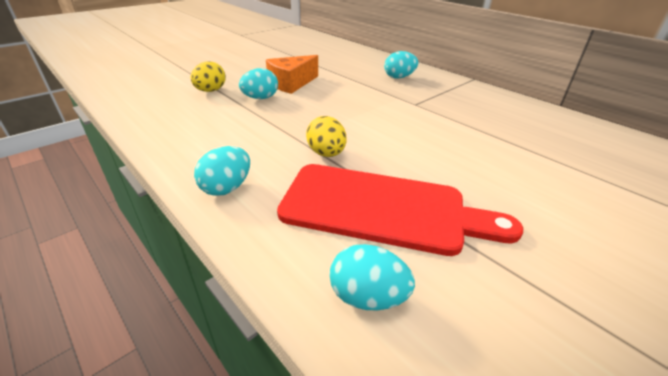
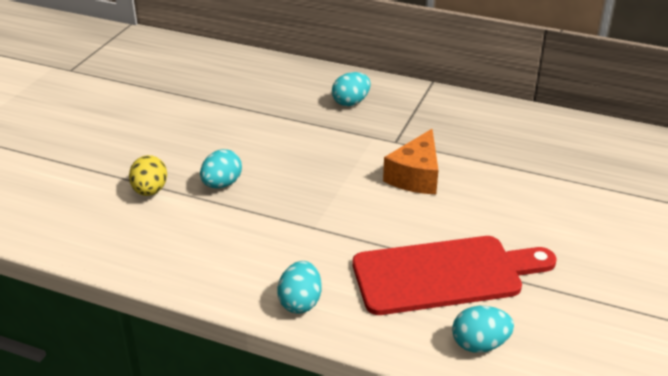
camera: 25 degrees left, 0 degrees up
orange cheese [266,55,318,94] -> orange cheese moved to [383,129,438,194]
yellow egg [306,116,346,157] -> none

